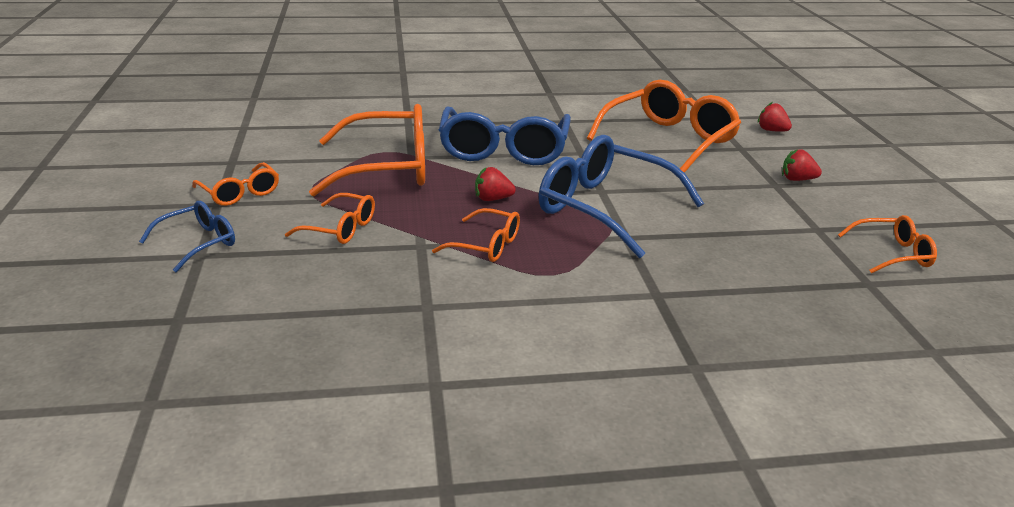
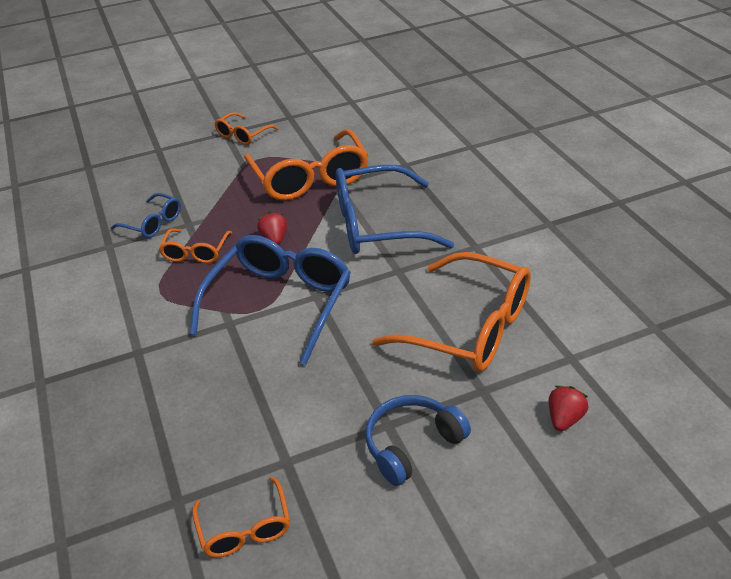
camera: 80 degrees right, 10 degrees up
blue glasses [139,201,235,272] -> blue glasses moved to [111,193,181,238]
orange glasses [285,193,375,244] -> none
red strawberry [782,149,822,181] -> blue headphones [365,395,471,486]

